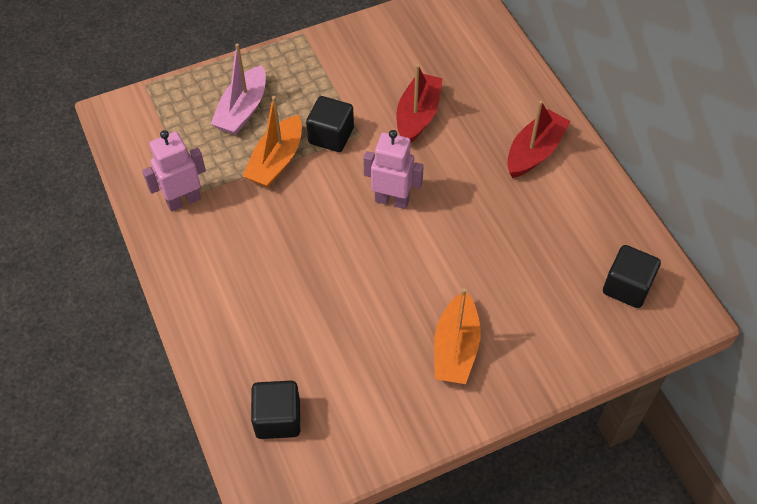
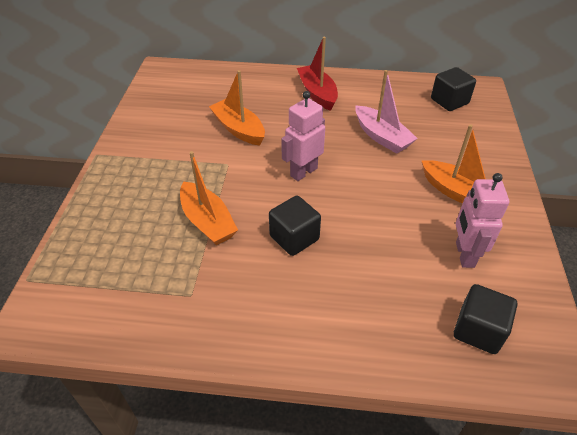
camera: 60 degrees left, 10 degrees down
pink robot [142,130,206,212] -> pink robot moved to [456,173,509,268]
pink boat [211,44,266,135] -> pink boat moved to [355,70,418,154]
black cube [306,96,354,152] -> black cube moved to [269,196,321,256]
red boat [396,64,442,143] -> orange boat [209,70,265,145]

